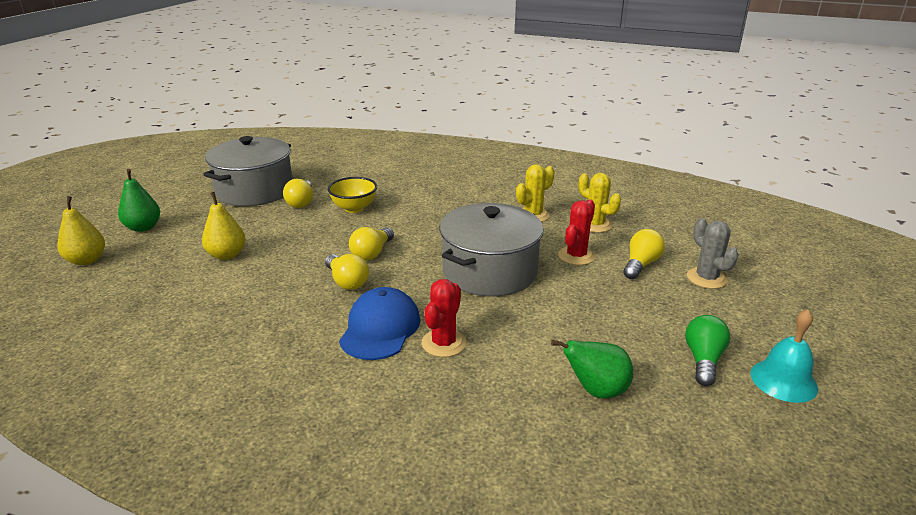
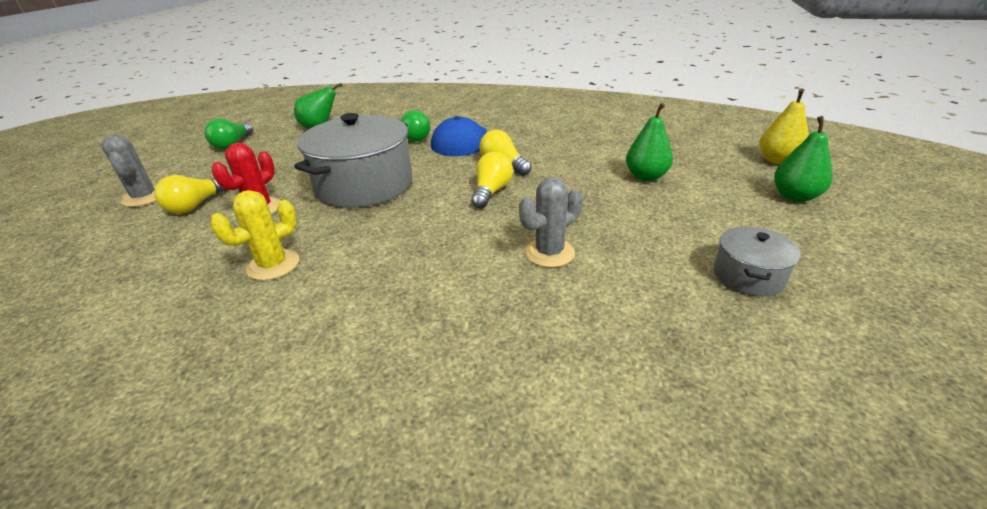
camera: 175 degrees right, 5 degrees up
yellow pear [202,192,246,260] -> green pear [626,103,673,181]
grey pot [203,136,293,206] -> grey pot [714,226,801,296], size x0.49
yellow light bulb [283,179,313,208] -> none
yellow bowl [328,177,377,213] -> grey cactus [519,177,583,267]
red cactus [422,279,467,357] -> green light bulb [397,110,430,142]
yellow cactus [579,173,621,233] -> none
turquoise bell [750,309,818,403] -> none

